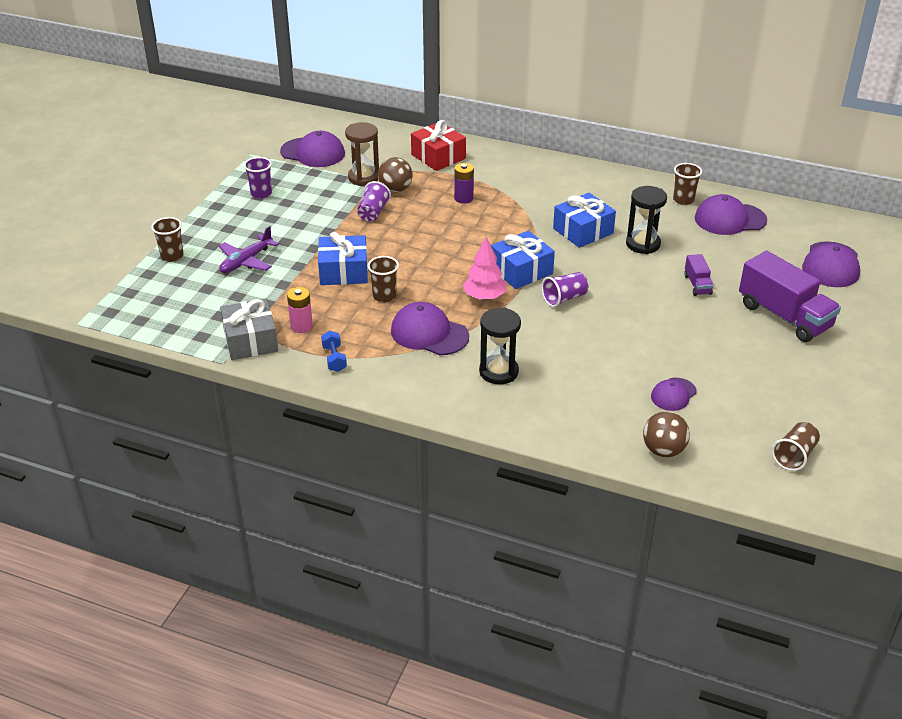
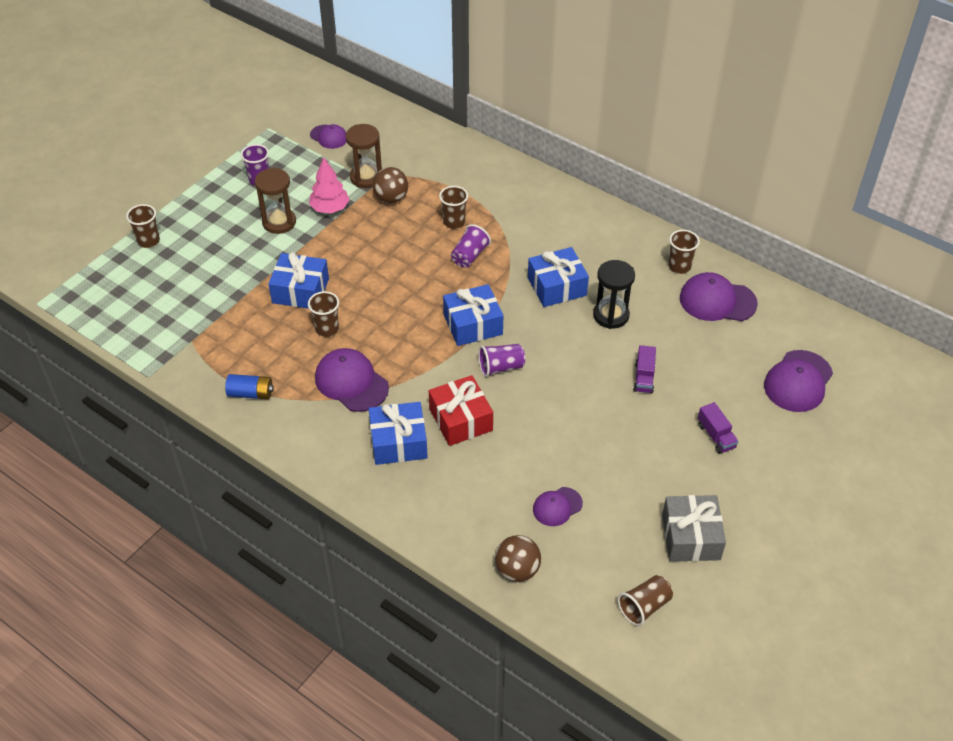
camera: 15 degrees right, 10 degrees up
purple plane [219,226,279,273] -> none
grey gift [220,298,278,360] -> grey gift moved to [662,495,726,562]
purple cap [280,131,345,167] -> purple cap [310,124,347,149], size x0.59
pink battery [287,287,313,333] -> none
blue dumbbell [321,331,347,372] -> blue battery [225,374,274,399]
purple cup [357,181,391,222] -> purple cup moved to [451,224,491,268]
red gift [411,120,466,171] -> red gift moved to [429,375,493,446]
purple battery [454,163,474,204] -> brown cup [439,186,468,229]
pink tree [463,237,506,300] -> pink tree moved to [309,157,350,214]
black hourglass [479,308,521,385] -> blue gift [369,402,428,465]
purple truck [739,251,841,342] -> purple truck [698,402,739,454], size x0.47
none -> brown hourglass [255,168,296,234]

